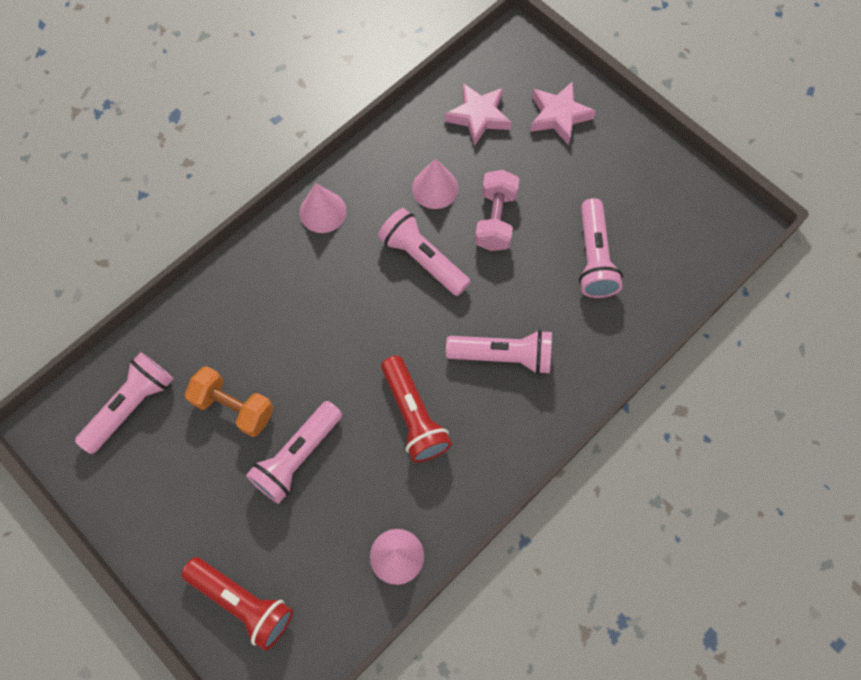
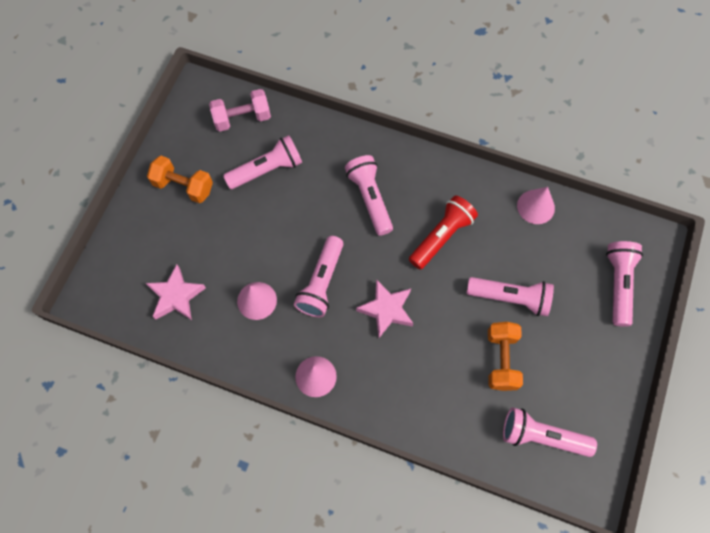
camera: 115 degrees left, 0 degrees up
red flashlight [181,557,293,651] -> pink flashlight [606,241,643,327]
pink dumbbell [475,170,519,251] -> pink dumbbell moved to [209,89,271,132]
pink star [530,81,596,145] -> pink star moved to [356,279,414,338]
none -> orange dumbbell [147,156,213,203]

